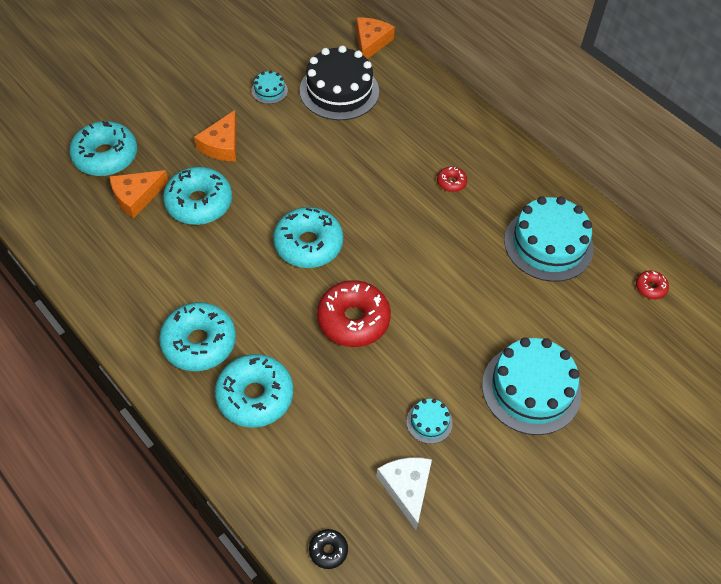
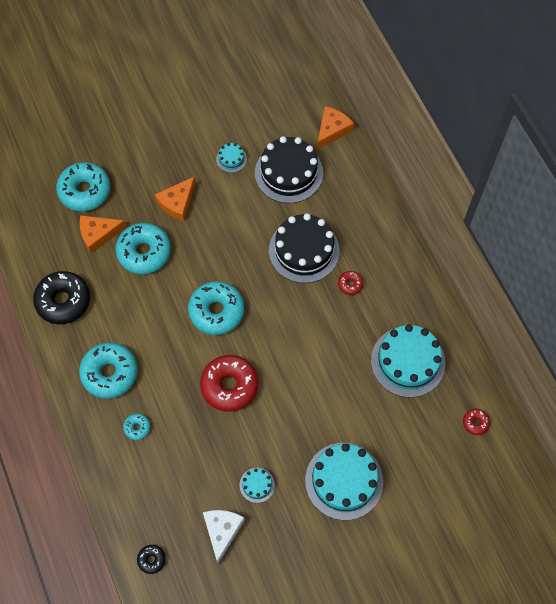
camera: 20 degrees right, 10 degrees up
turquoise donut [215,354,293,428] -> turquoise donut [123,414,150,440], size x0.46
none -> black donut [33,271,90,325]
none -> black cake [269,213,340,283]

